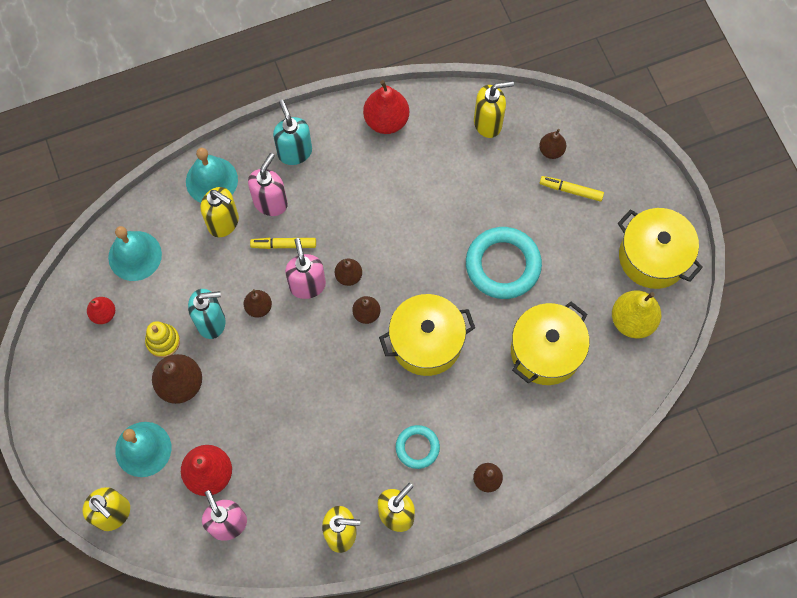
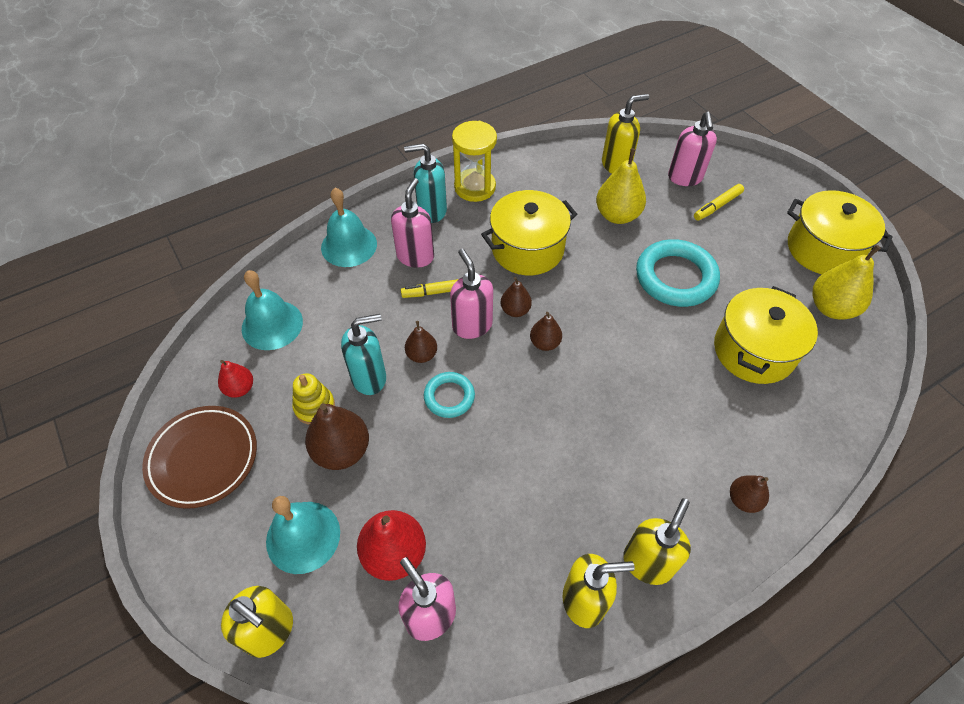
camera: 10 degrees left, 15 degrees down
yellow soap dispenser [200,187,239,237] -> none
turquoise soap dispenser [273,100,312,165] -> turquoise soap dispenser turned 60 degrees counterclockwise [404,143,447,223]
red pear [363,80,409,134] -> none
yellow pot [379,294,475,376] -> yellow pot moved to [481,190,577,275]
turquoise ring [396,425,440,469] -> turquoise ring moved to [424,372,475,418]
brown pear [539,129,566,159] -> pink soap dispenser [668,112,717,186]
yellow marker [540,176,604,202] -> yellow marker turned 45 degrees counterclockwise [694,184,744,221]
none -> brown plate [142,406,257,509]
none -> yellow hourglass [452,121,497,202]
none -> yellow pear [596,148,646,224]

